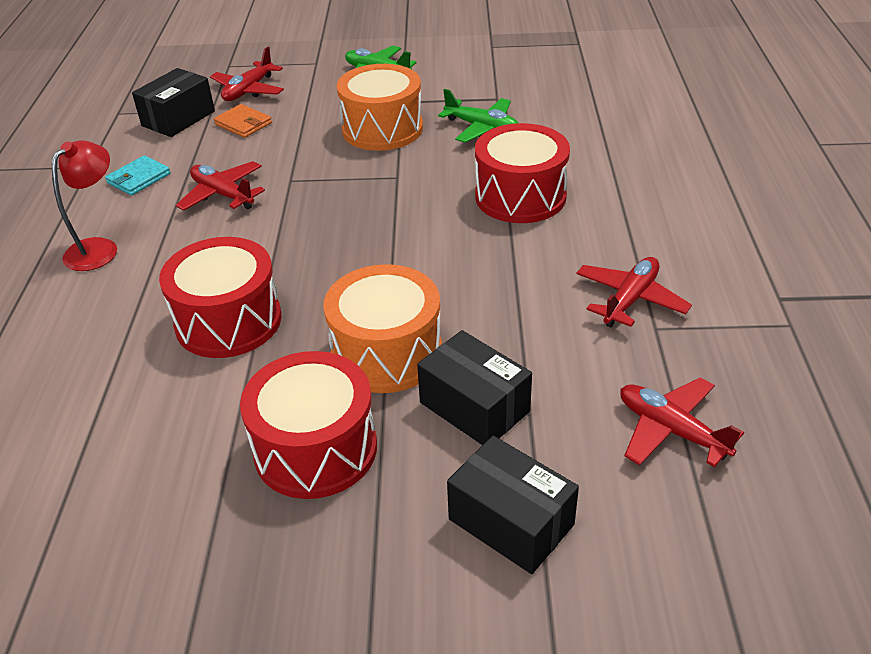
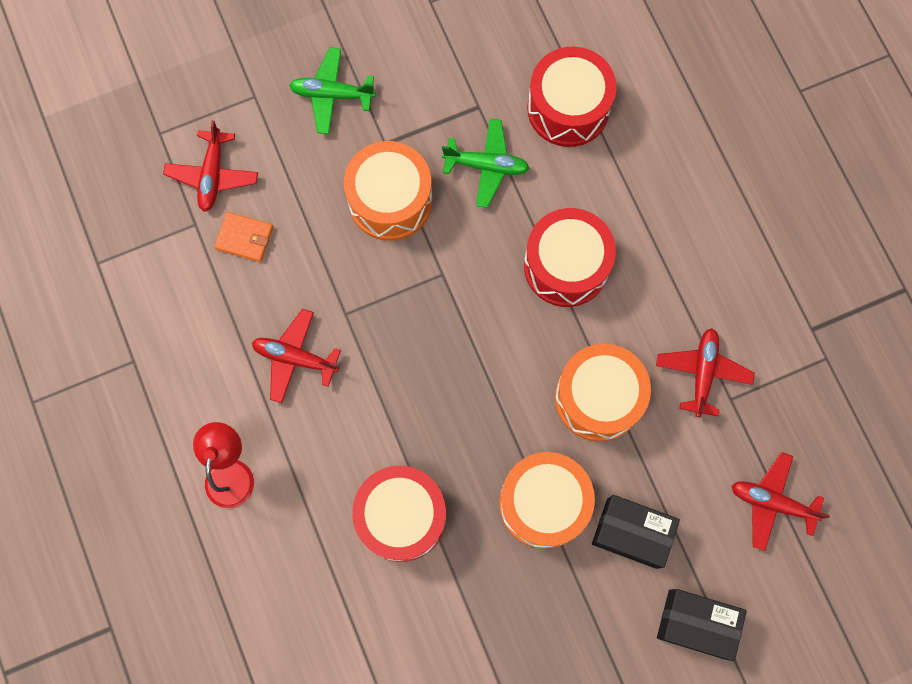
camera: 25 degrees left, 35 degrees up
turquoise wallet [105,155,170,195] -> none
black box [132,68,215,137] -> none
red drum [240,351,377,499] -> red drum moved to [527,47,616,147]
none -> orange drum [555,344,651,442]

